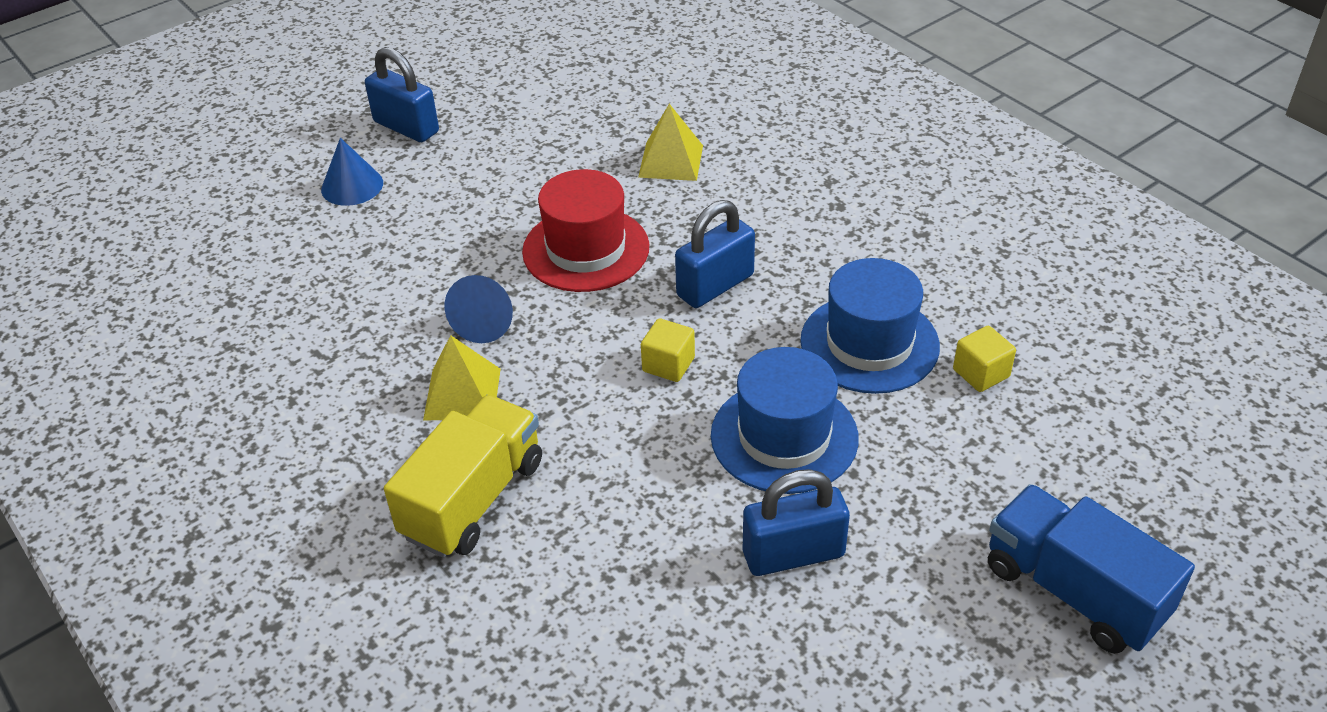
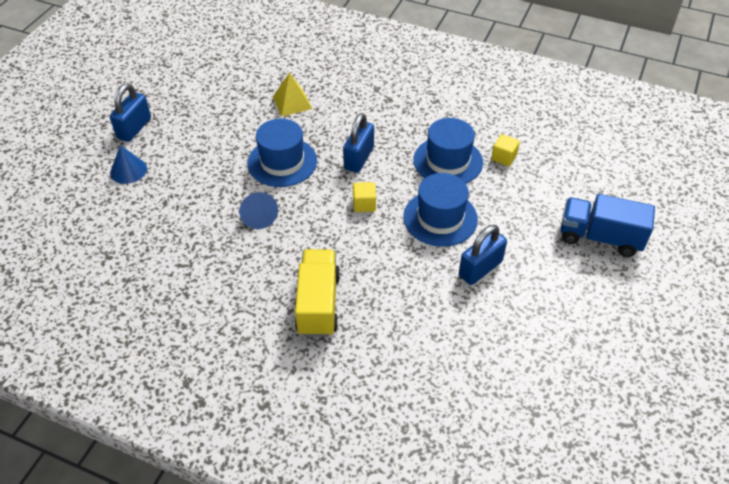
camera: 30 degrees left, 5 degrees up
blue padlock [365,47,439,142] -> blue padlock turned 75 degrees counterclockwise [110,84,151,142]
yellow pyramid [423,335,501,420] -> none
red hat [522,169,649,292] -> blue hat [247,119,317,187]

